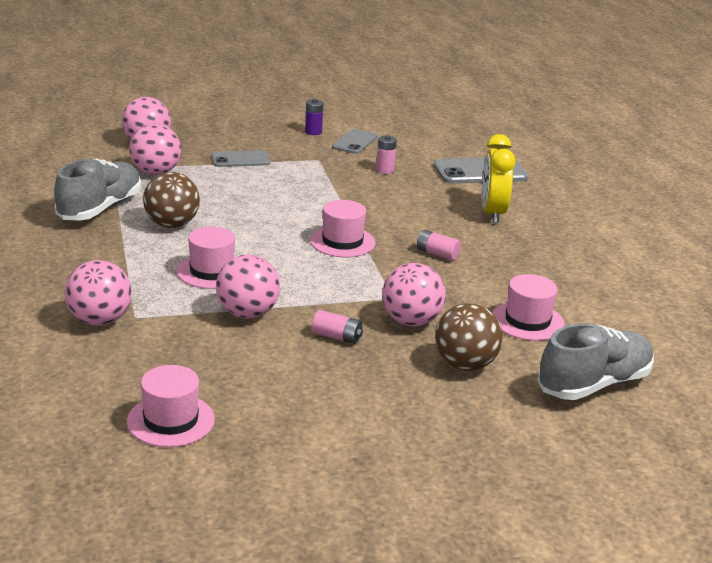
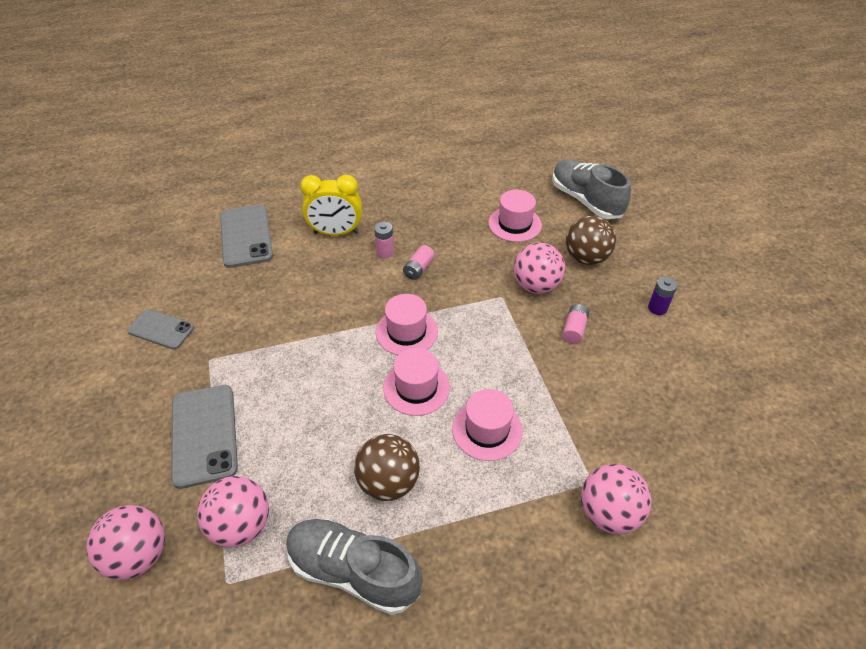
camera: 90 degrees left, 20 degrees up
pink hat [127,365,215,447] -> pink hat moved to [383,348,450,416]
grey phone [212,150,270,167] -> grey phone [171,385,238,489], size x1.59
pink ball [216,254,280,319] -> none
purple battery [305,99,323,135] -> purple battery moved to [648,277,677,315]
pink battery [376,135,397,174] -> pink battery moved to [374,222,394,258]

